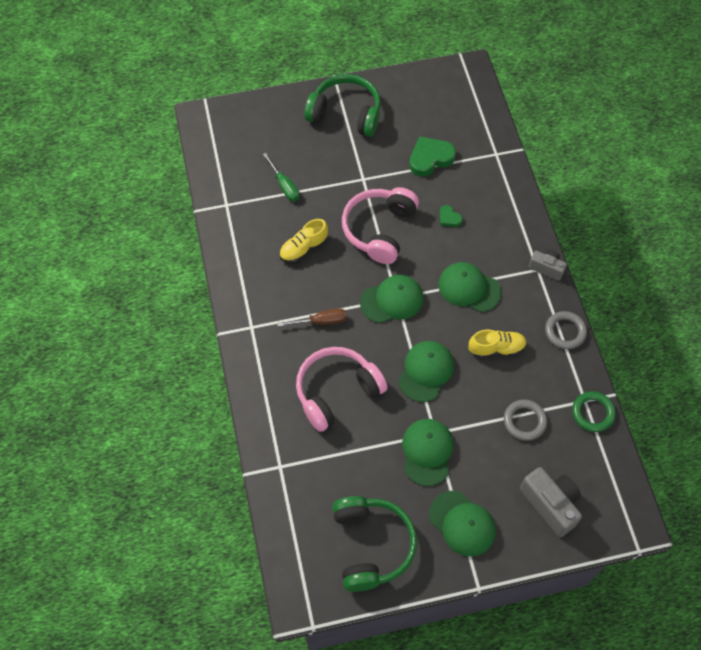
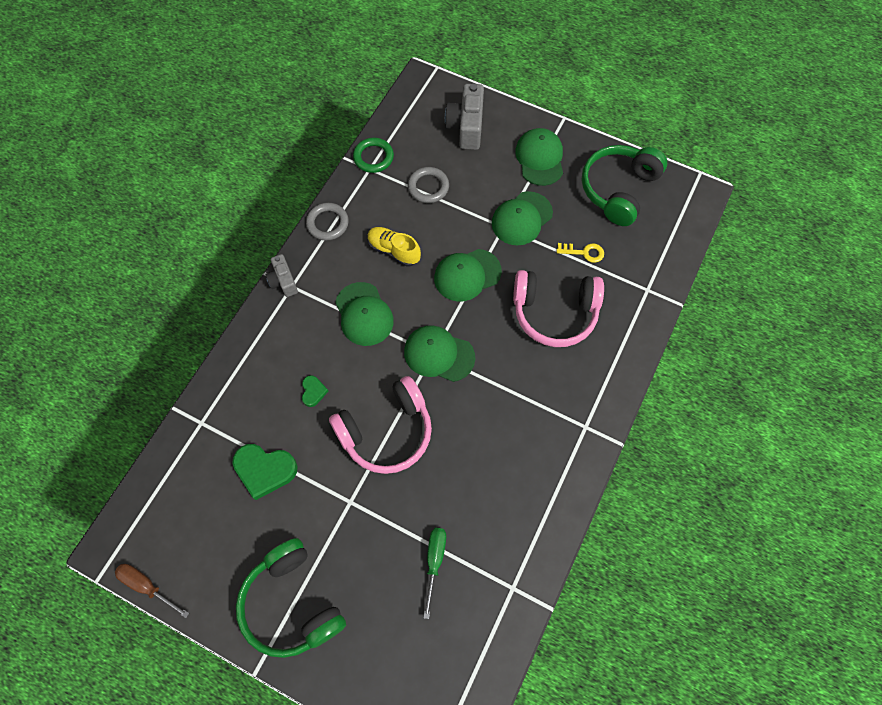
camera: 140 degrees left, 5 degrees up
brown screwdriver [277,308,347,327] -> brown screwdriver moved to [115,564,189,618]
yellow shoe [279,219,328,263] -> none
none -> yellow key [557,243,604,263]

